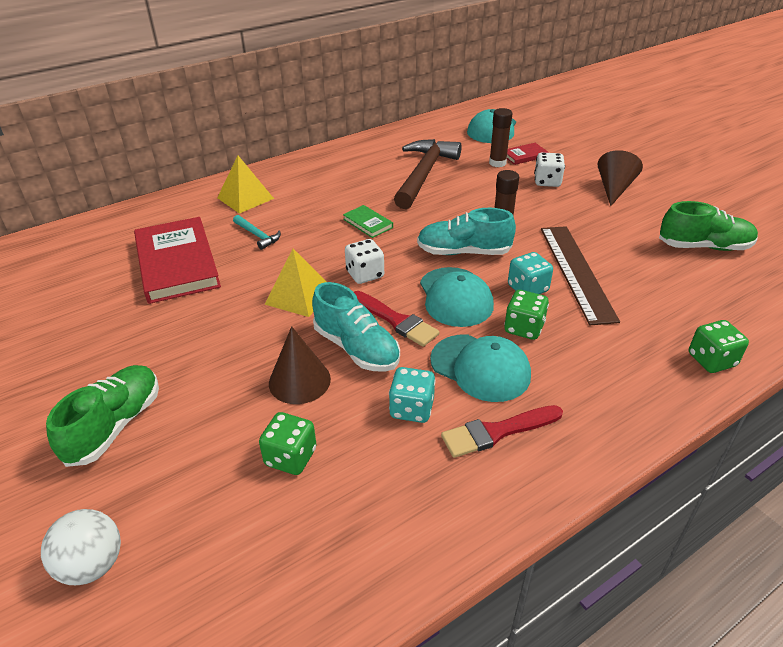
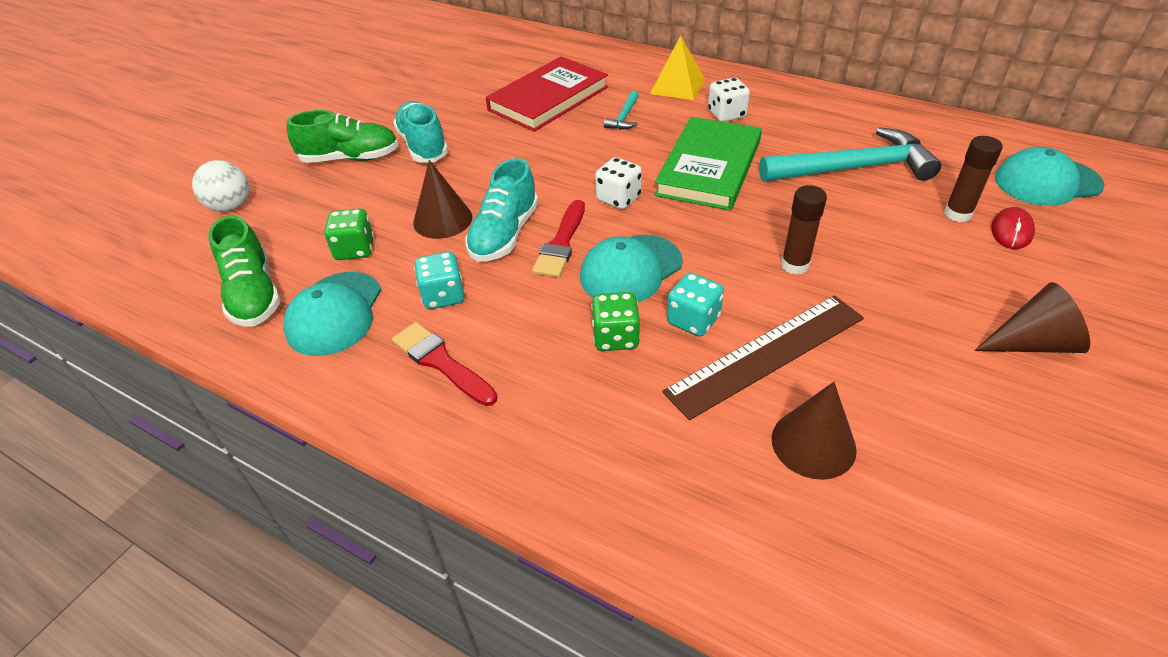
camera: 65 degrees right, 5 degrees up
yellow pyramid [264,249,327,317] -> none
green book [343,205,393,238] -> green book [654,117,762,211], size x2.26
brown hammer [394,139,462,209] -> turquoise hammer [759,127,941,182]
turquoise shoe [417,208,516,255] -> turquoise shoe moved to [393,101,448,162]
turquoise cap [430,335,531,402] -> turquoise cap moved to [283,272,381,356]
red book [507,143,549,165] -> red mouse [991,207,1035,249]
white dice [534,152,565,187] -> white dice moved to [708,78,750,122]
green shoe [659,201,758,251] -> green shoe moved to [208,215,281,327]
green dice [689,320,749,373] -> none
none -> brown cone [772,382,857,480]

